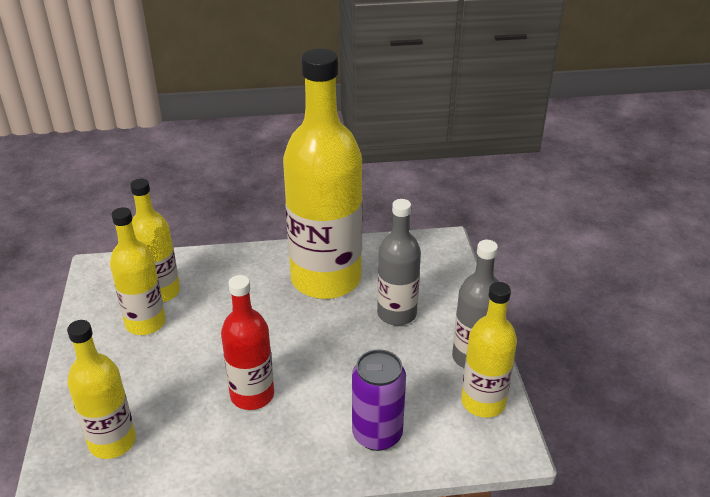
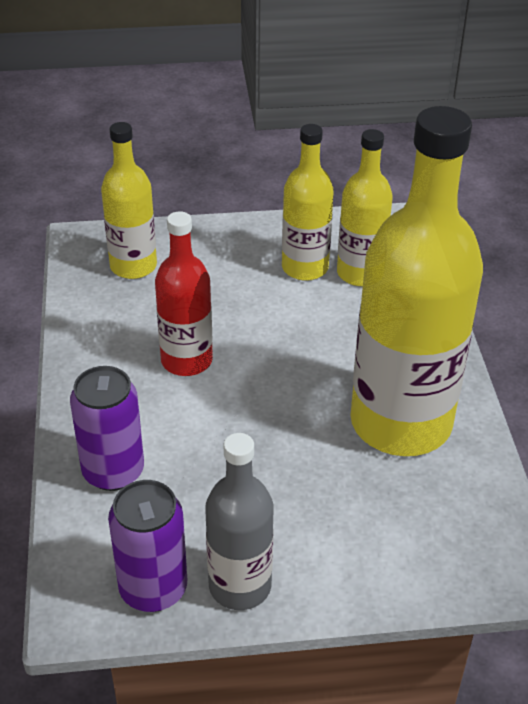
camera: 90 degrees right, 5 degrees up
grey bottle [377,199,421,326] -> none
yellow bottle [461,282,517,418] -> purple can [108,480,187,612]

